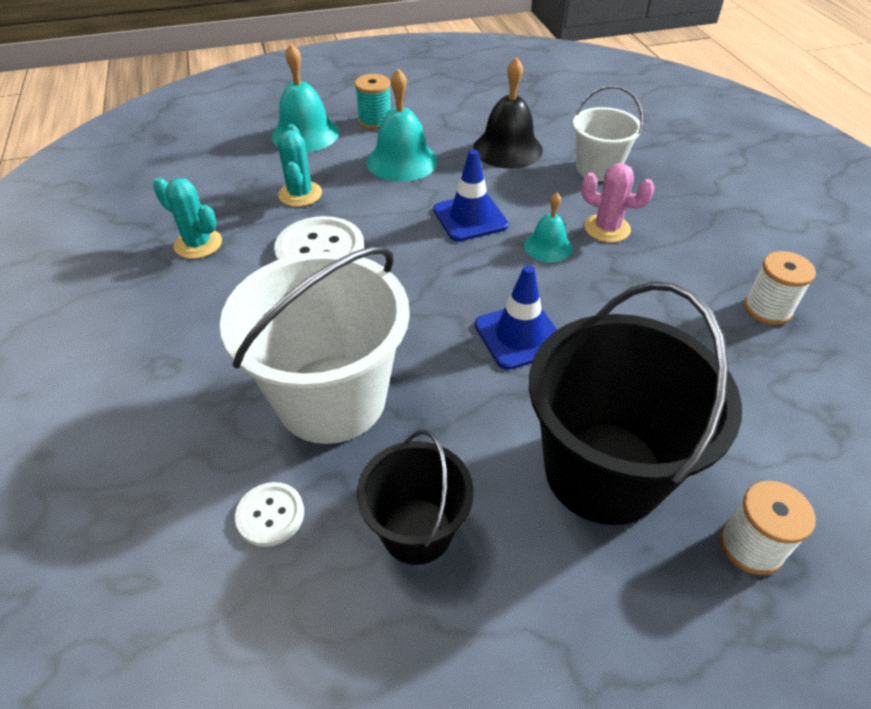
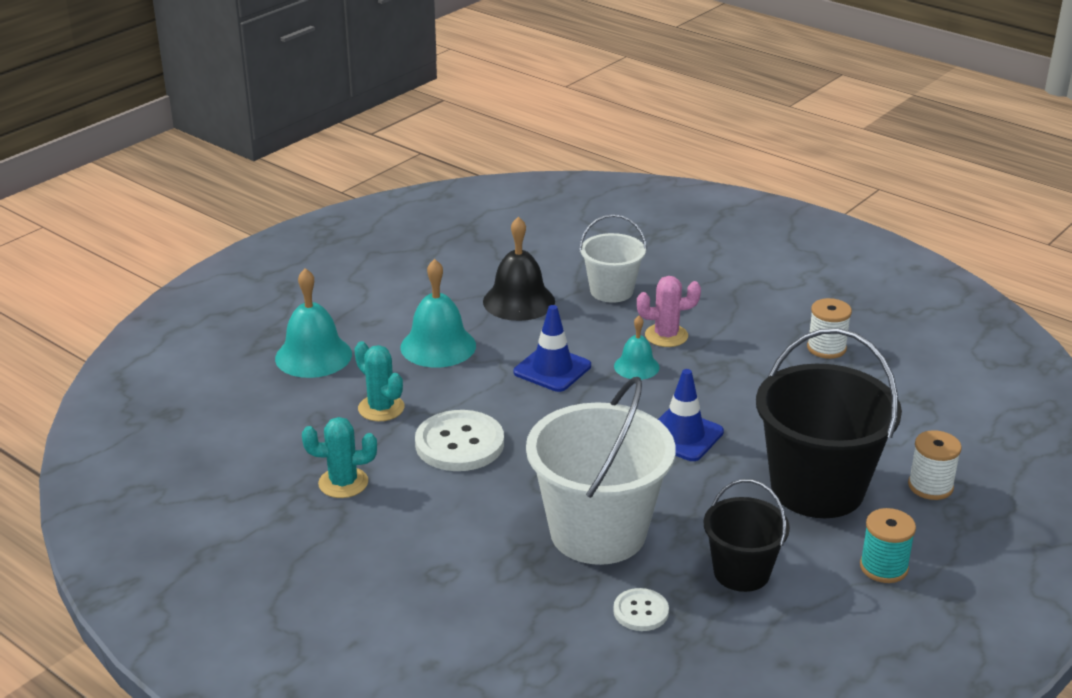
camera: 35 degrees left, 15 degrees down
turquoise spool [355,74,391,130] -> turquoise spool moved to [860,508,916,583]

